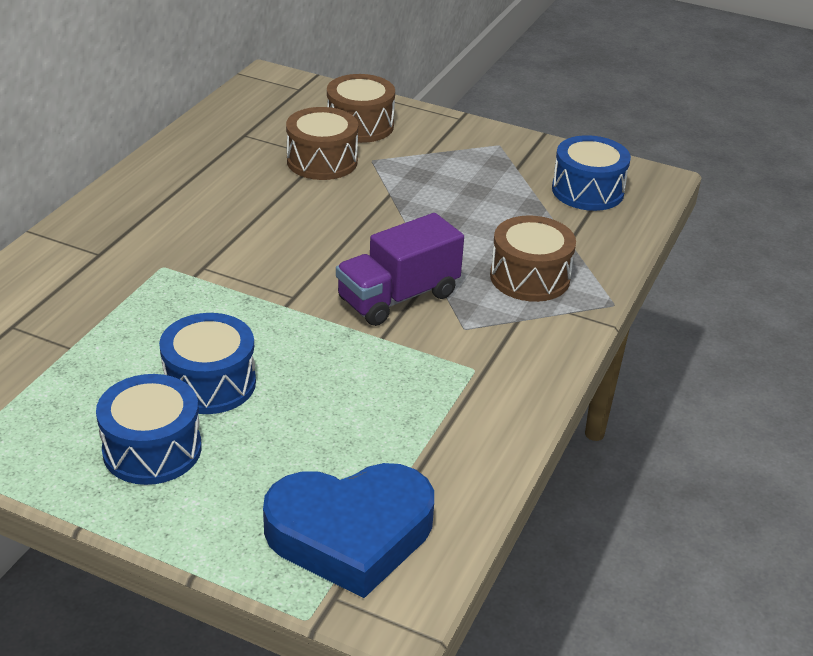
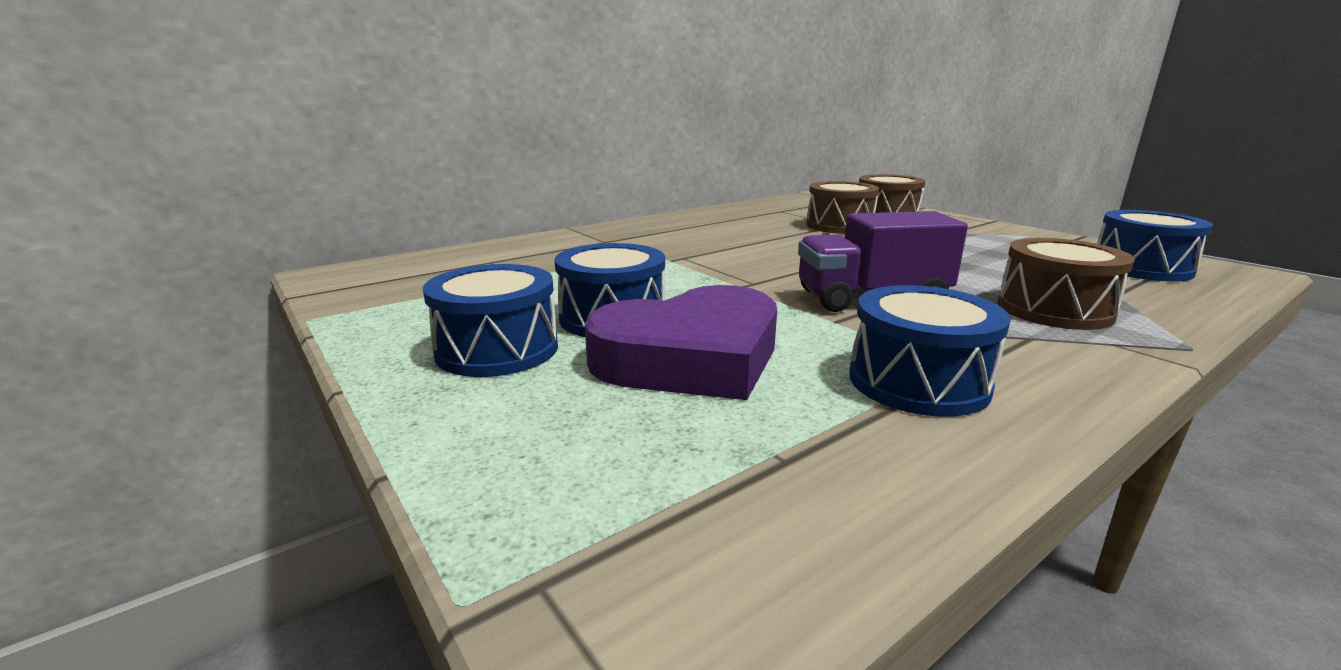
camera: 30 degrees right, 15 degrees down
blue heart [263,463,434,598] -> none
none -> purple heart [585,285,777,400]
none -> blue drum [849,285,1011,417]

